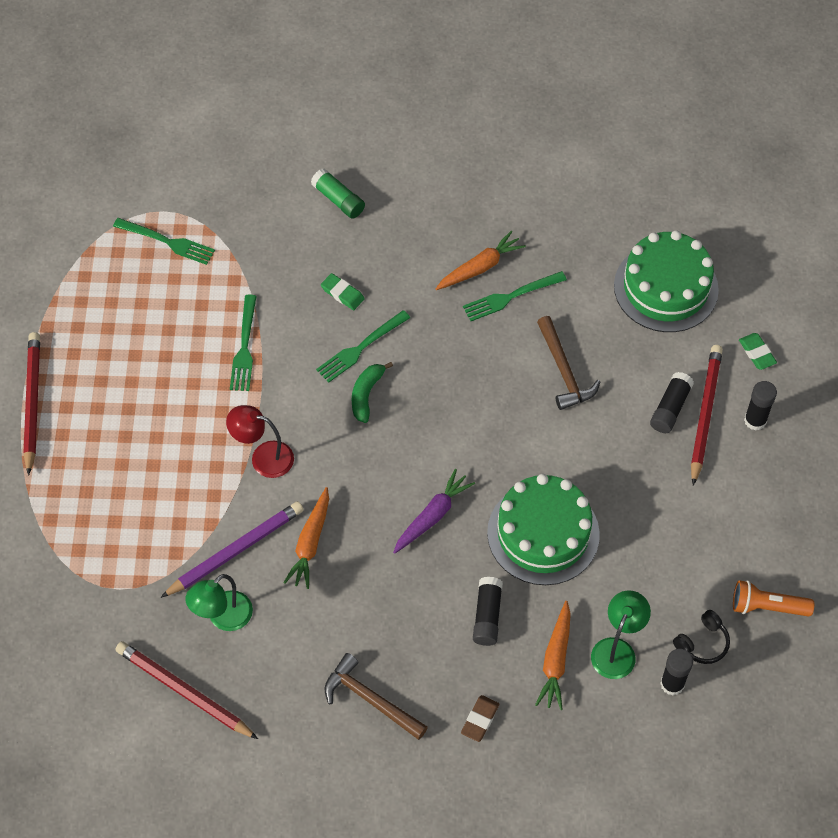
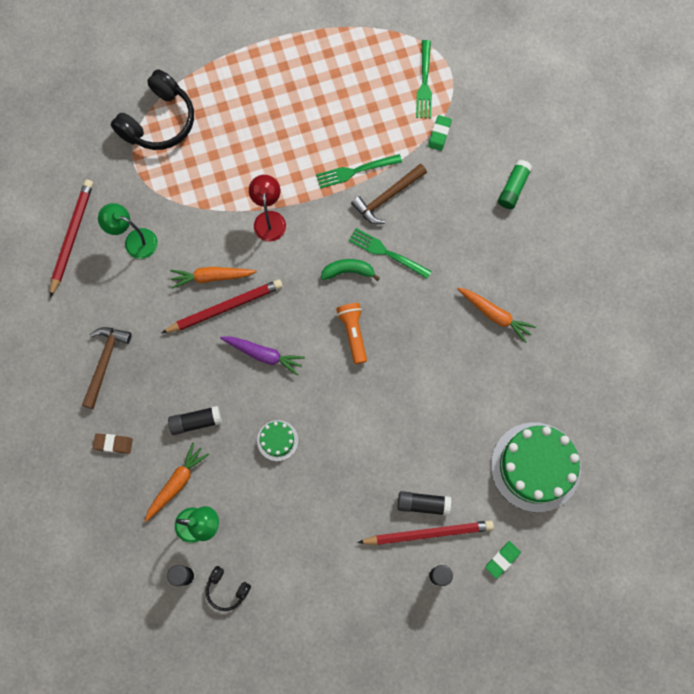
camera: 70 degrees right, 15 degrees up
red pencil [23,332,40,475] -> red pencil moved to [162,279,283,333]
purple pencil [161,501,304,598] -> none
green eraser [321,273,365,310] -> green eraser moved to [428,115,452,151]
green fork [463,271,567,321] -> none
green cake [487,474,600,585] -> green cake [257,420,298,461], size x0.46
orange carrot [535,601,571,710] -> orange carrot turned 135 degrees clockwise [145,442,209,522]
brown hammer [537,316,600,410] -> brown hammer moved to [351,164,427,224]
orange flashlight [733,580,814,617] -> orange flashlight moved to [336,303,367,364]
none -> black headphones [111,69,194,150]

